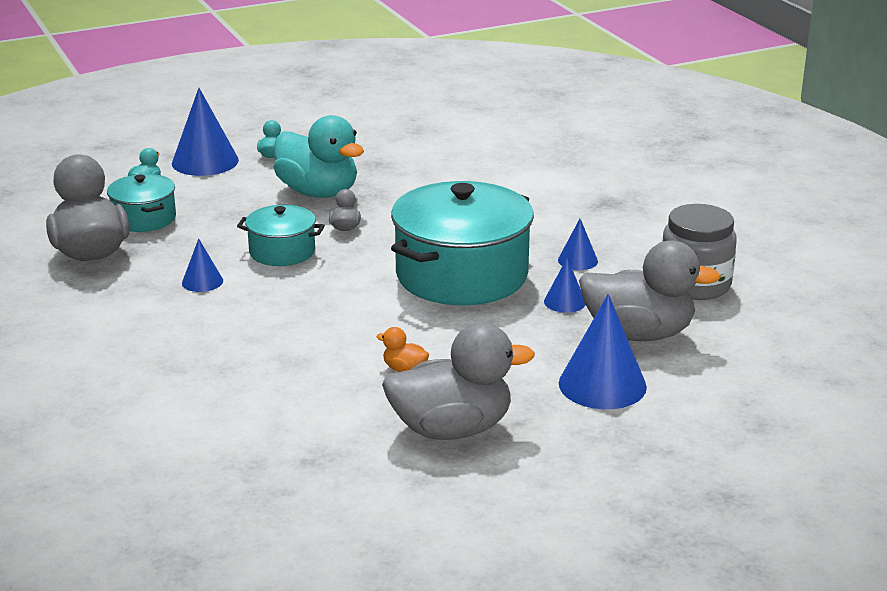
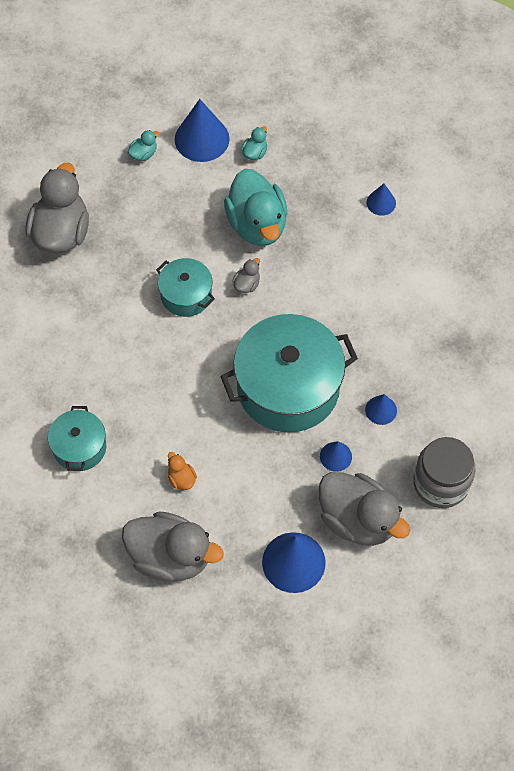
camera: 30 degrees right, 35 degrees up
turquoise pot [107,174,176,232] -> turquoise pot moved to [48,406,106,471]
blue cone [182,239,223,292] -> blue cone moved to [366,183,396,215]

